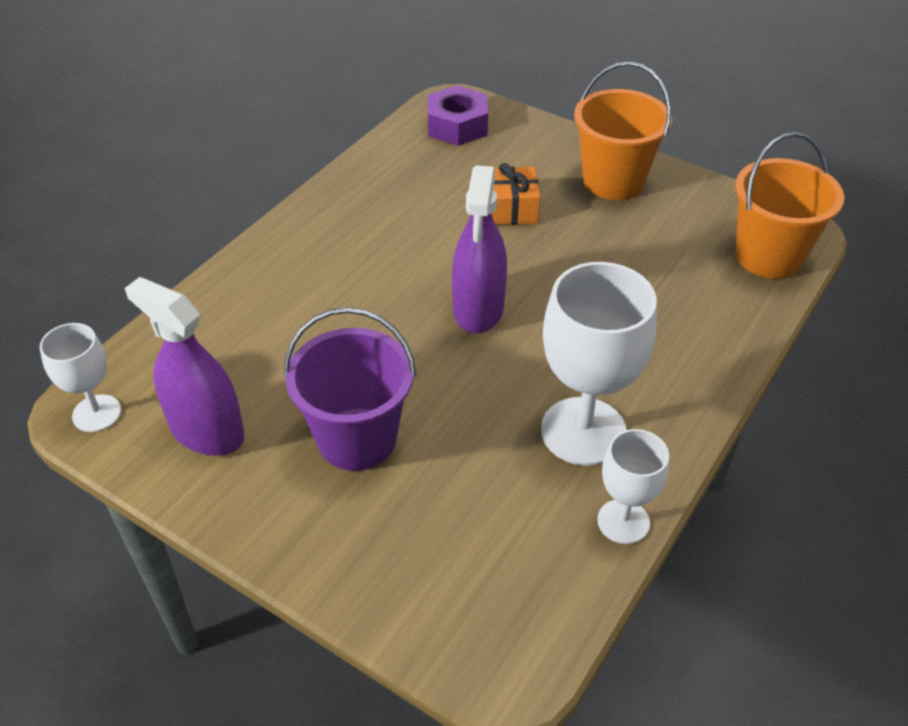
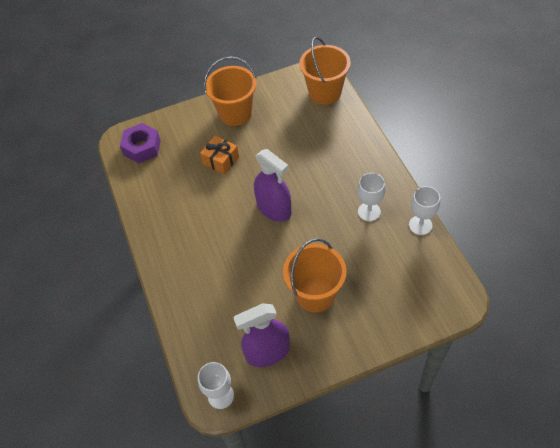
camera: 50 degrees left, 10 degrees up
purple bucket [284,307,416,471] -> orange bucket [283,238,346,313]
white goblet [541,262,657,466] -> white goblet [357,173,385,221], size x0.57

